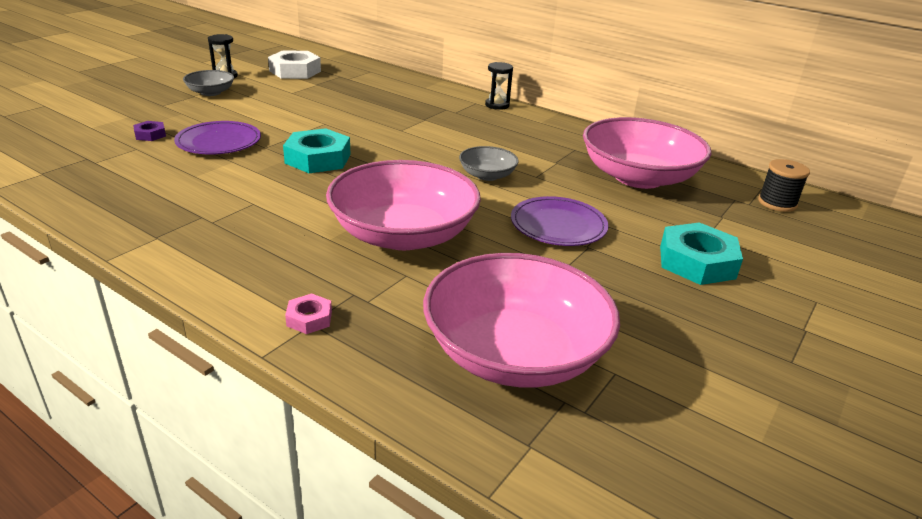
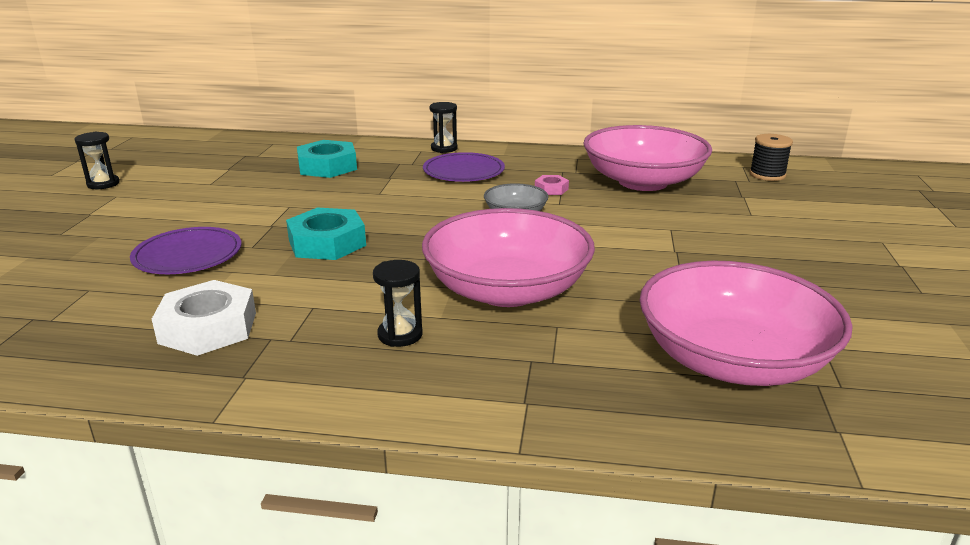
camera: 25 degrees left, 5 degrees down
purple nut [133,121,166,141] -> none
grey bowl [183,70,234,96] -> none
white nut [268,51,321,79] -> white nut moved to [152,280,256,356]
pink nut [285,294,332,334] -> pink nut moved to [535,175,569,195]
purple plate [511,196,609,246] -> purple plate moved to [423,152,505,182]
turquoise nut [660,222,743,285] -> turquoise nut moved to [297,140,357,178]
none -> black hourglass [373,260,422,347]

